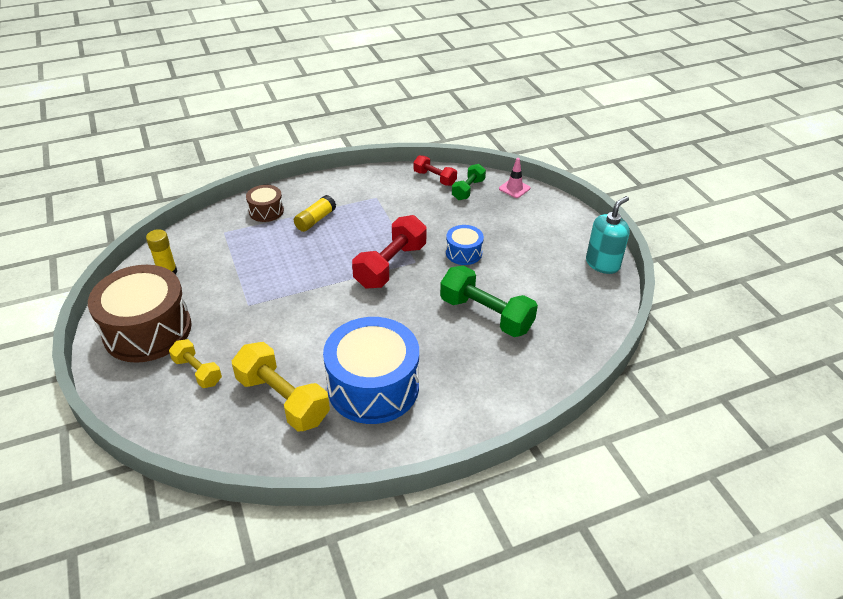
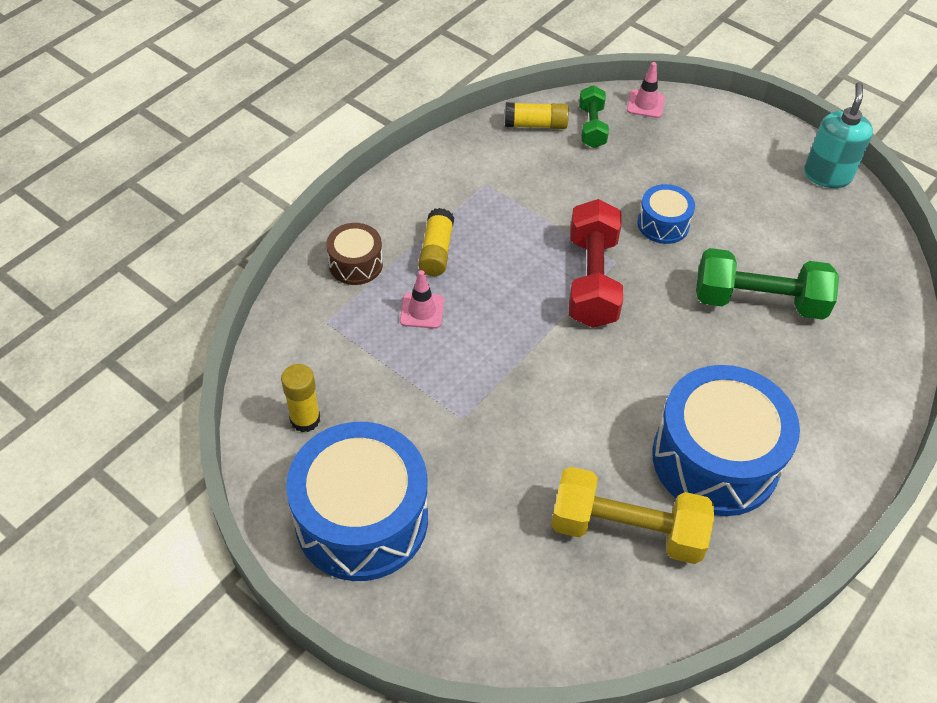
camera: 30 degrees left, 10 degrees up
brown drum [88,265,192,363] -> blue drum [286,422,428,581]
yellow dumbbell [169,339,222,388] -> none
red dumbbell [413,155,457,186] -> yellow glue stick [505,102,569,129]
none -> pink traffic cone [400,270,444,329]

